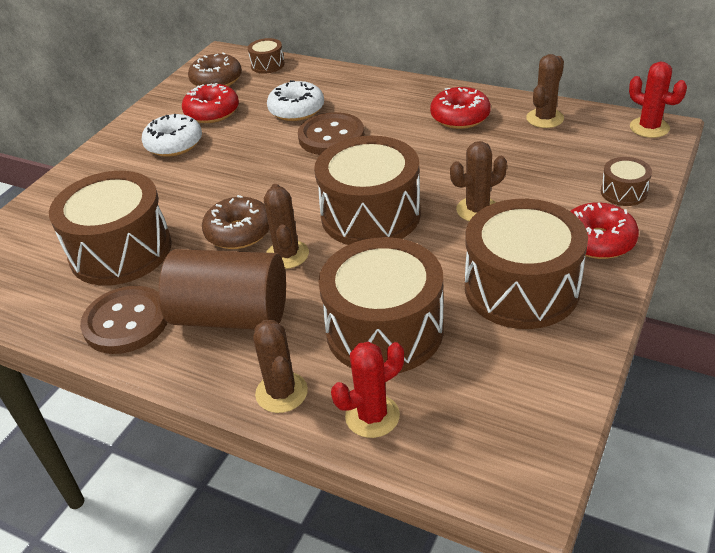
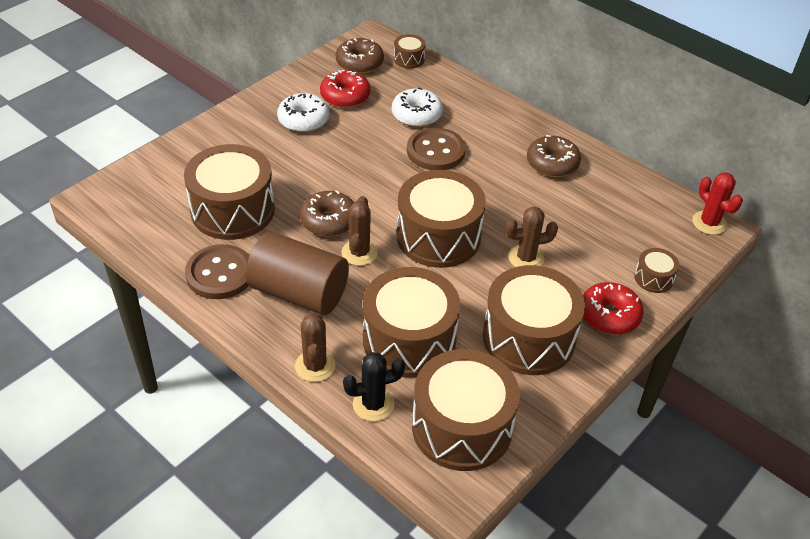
camera: 10 degrees right, 5 degrees up
red cactus [331,342,404,438] -> black cactus [343,352,405,421]
red donut [430,87,491,129] -> brown donut [527,135,581,177]
brown cactus [526,54,564,128] -> none
none -> brown drum [412,349,520,471]

